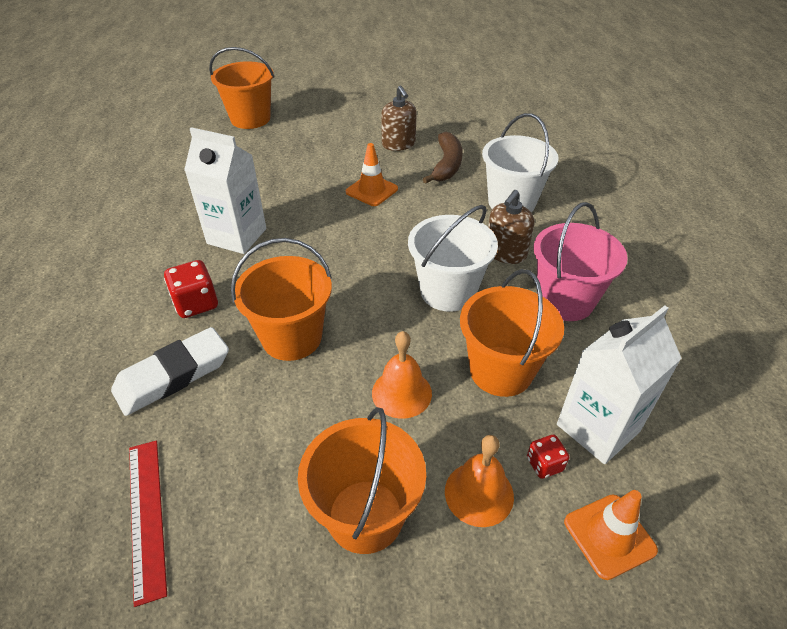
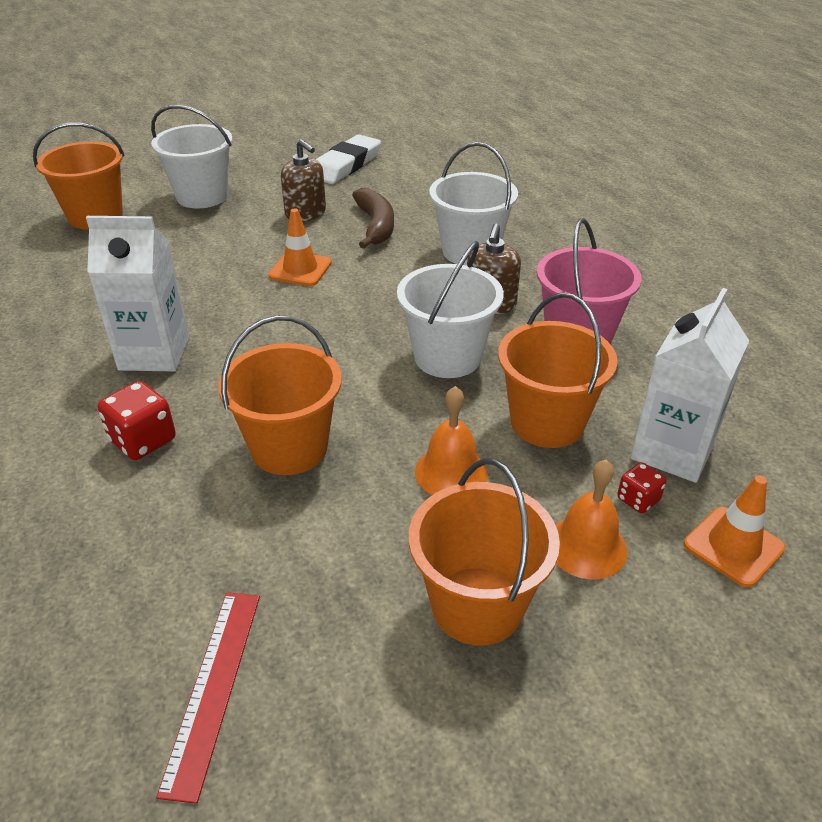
camera: 20 degrees left, 5 degrees down
white eraser [111,327,229,416] -> white eraser moved to [315,134,381,184]
red ruler [129,441,167,607] -> red ruler turned 45 degrees clockwise [156,592,260,804]
none -> white bucket [151,105,233,209]

